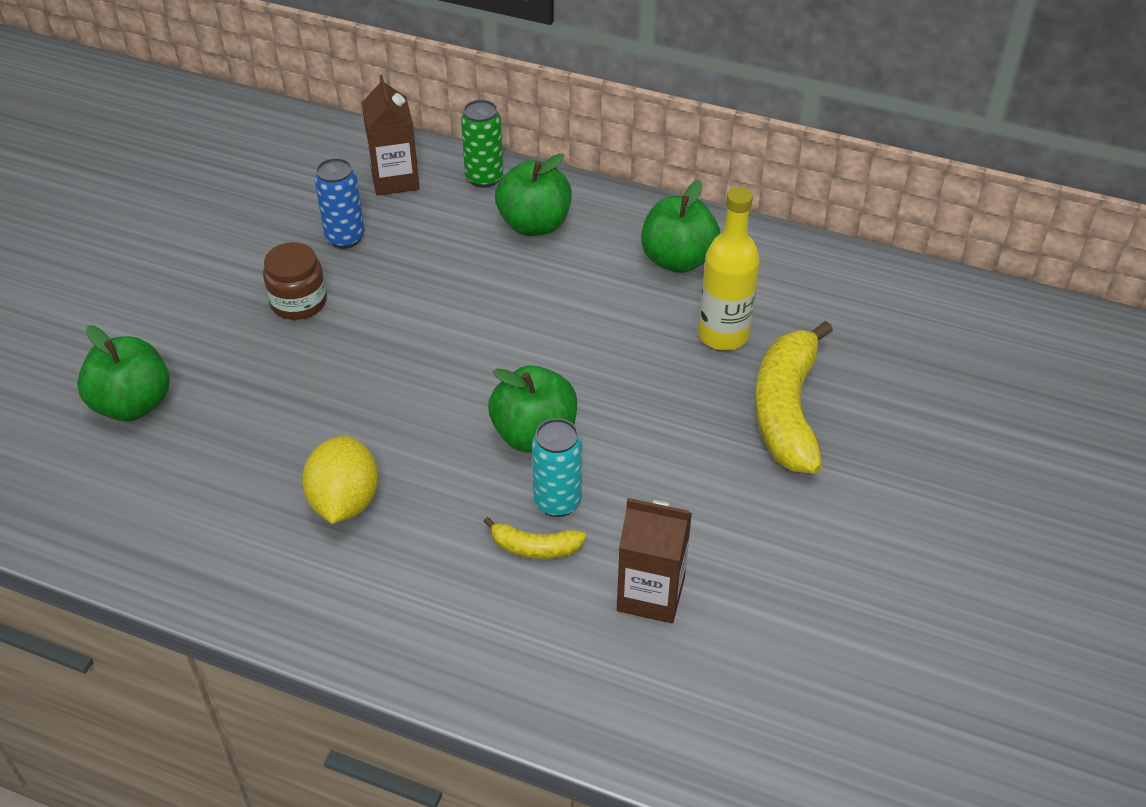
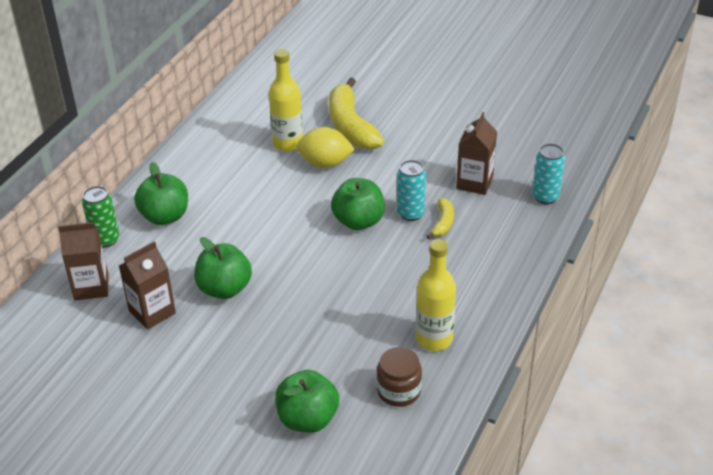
camera: 85 degrees left, 5 degrees down
brown jar [263,242,327,320] -> brown jar moved to [376,347,422,407]
yellow lemon [302,436,379,524] -> yellow lemon moved to [296,127,355,168]
blue can [315,158,365,249] -> brown carton [119,241,176,330]
green apple [641,180,720,273] -> green apple moved to [194,237,252,299]
yellow banana [755,321,833,474] -> yellow banana turned 60 degrees clockwise [329,77,384,149]
none -> yellow bottle [416,239,456,351]
none -> turquoise can [532,144,565,204]

